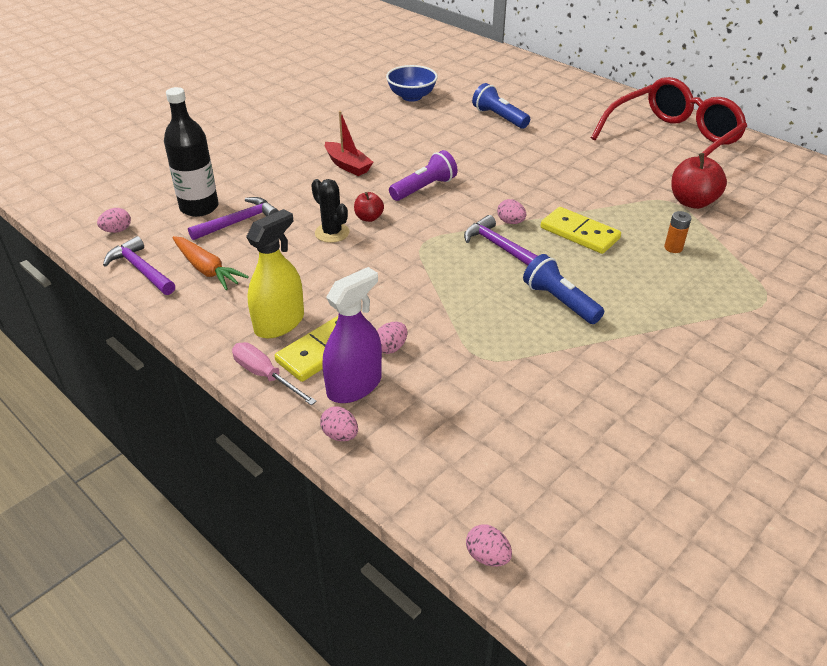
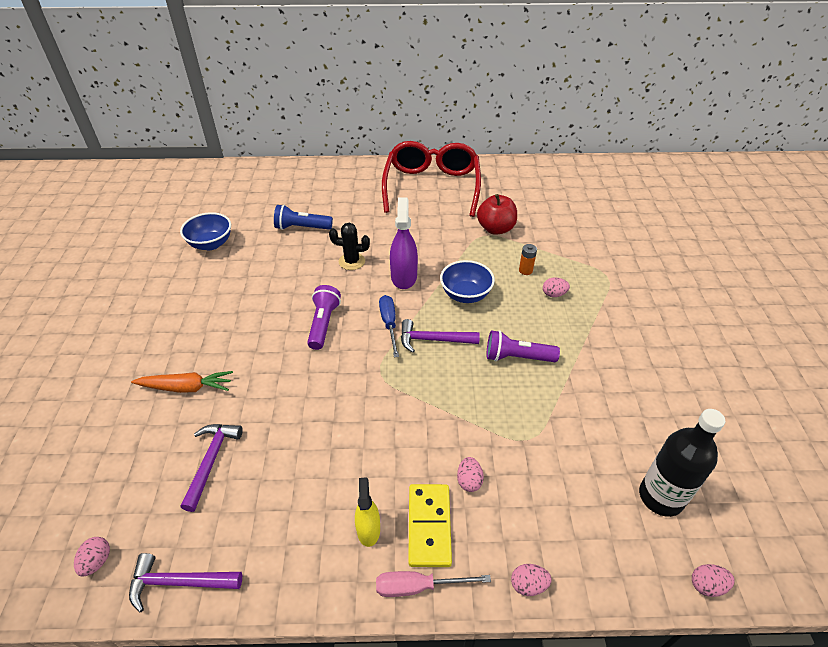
camera: 45 degrees left, 5 degrees up
black bottle [164,87,219,217] -> black bottle moved to [639,409,725,517]
orange carrot [172,236,249,290] -> orange carrot moved to [131,371,233,393]
yellow spray bottle [246,209,304,338] -> yellow spray bottle [355,477,380,547], size x0.62
black cactus [311,179,349,243] -> black cactus moved to [329,223,370,270]
purple spray bottle [322,267,382,403] -> purple spray bottle moved to [390,197,418,289]
red boat [325,111,373,176] -> none
red apple [354,192,384,222] -> none
pink egg [497,199,526,224] -> pink egg moved to [543,277,570,297]
blue flashlight [523,254,604,324] -> purple flashlight [487,330,560,362]
yellow domino [541,207,621,254] -> blue bowl [440,260,495,303]
none -> blue screwdriver [379,295,399,358]

